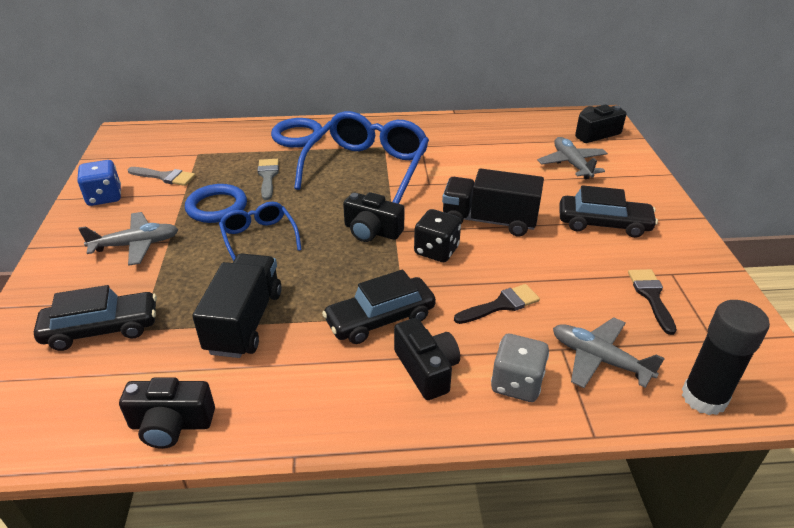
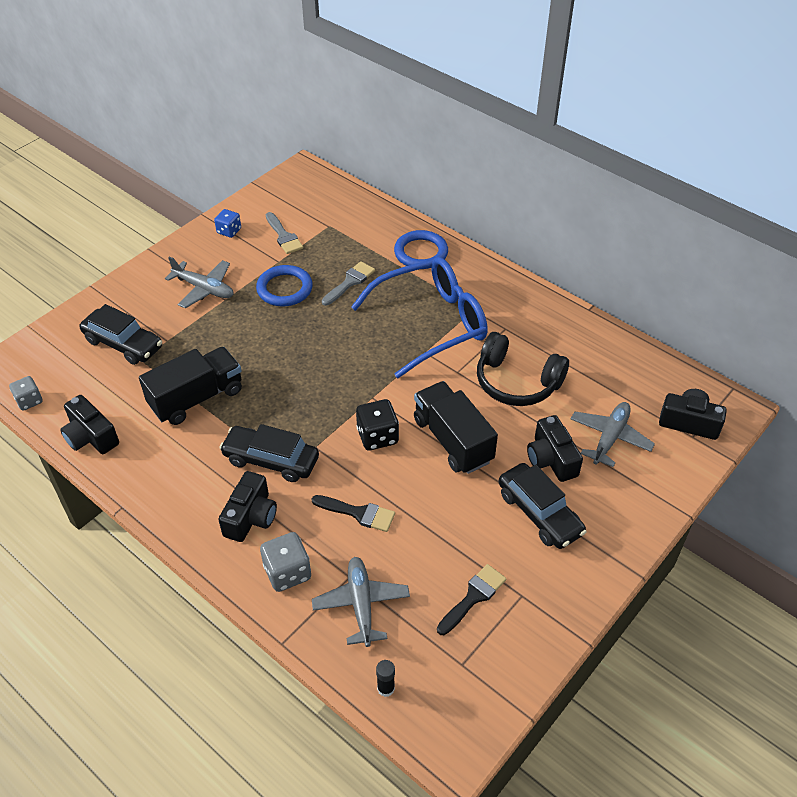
camera: 45 degrees right, 10 degrees up
blue dice [77,160,121,206] -> blue dice [214,209,241,238], size x0.66
blue glasses [219,202,302,261] -> none
black camera [343,192,404,242] -> black camera moved to [527,415,583,482]
black glue stick [682,300,770,415] -> black glue stick [376,660,395,697], size x0.45
none -> grey dice [9,376,43,411]
none -> black headphones [477,332,569,406]

